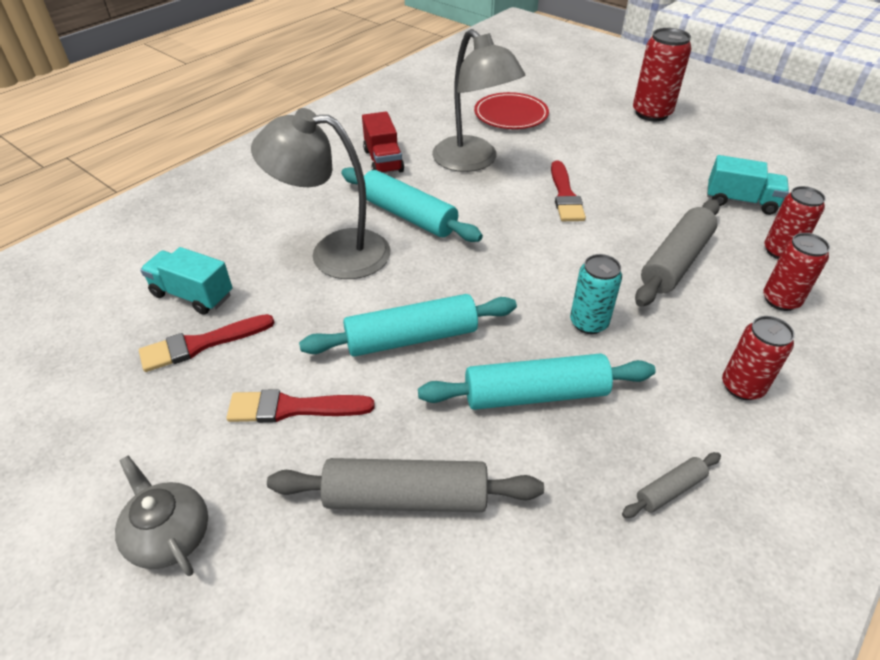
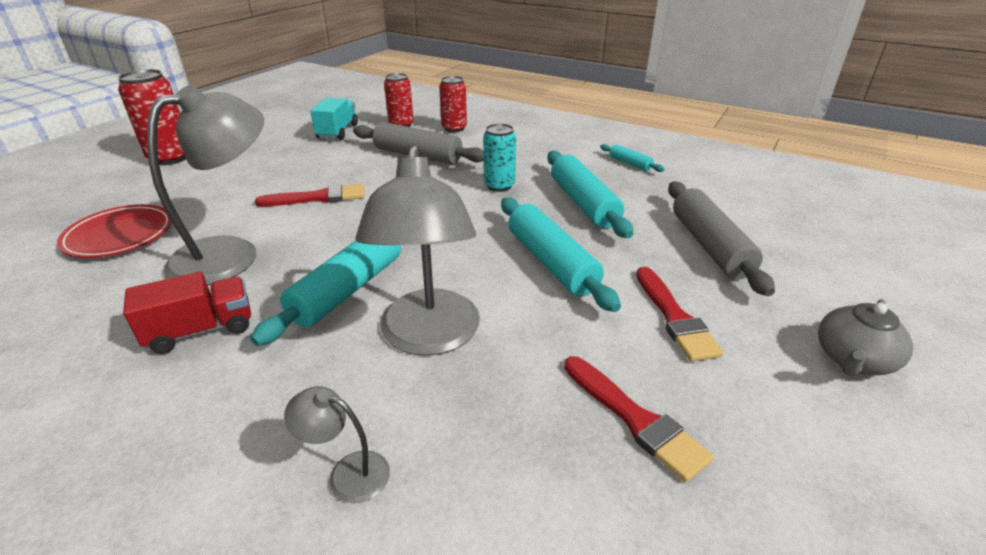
camera: 100 degrees left, 10 degrees down
turquoise truck [140,247,232,315] -> none
grey rolling pin [622,452,721,518] -> turquoise rolling pin [600,144,665,172]
red can [722,316,795,400] -> none
none -> grey lamp [284,386,390,503]

